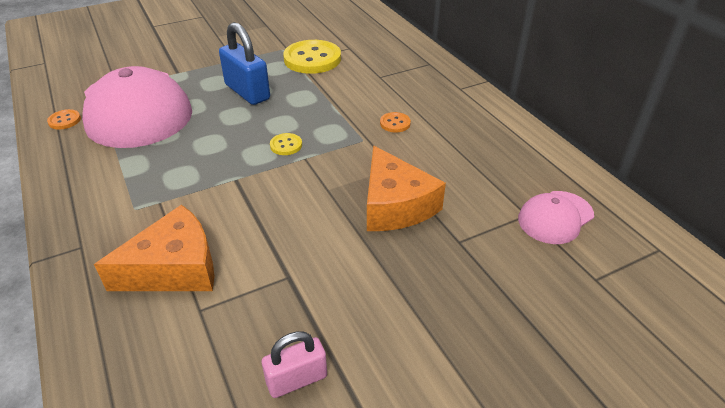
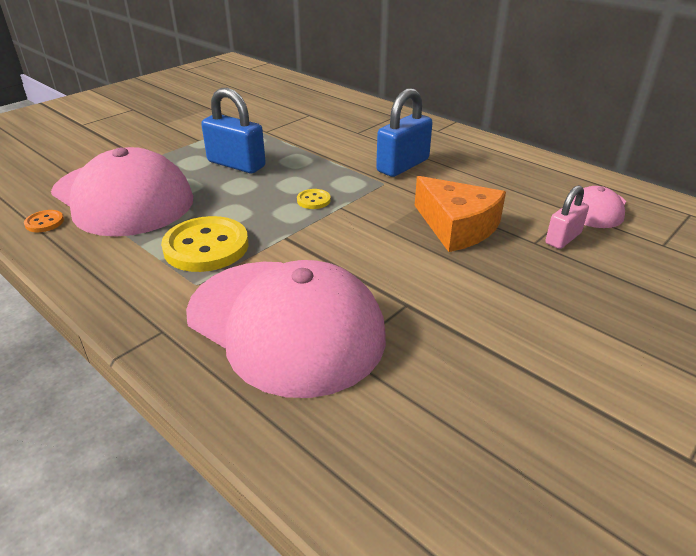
camera: 20 degrees left, 5 degrees down
orange cheese [94,205,215,291] -> pink cap [186,260,386,398]
pink padlock [262,331,327,398] -> pink padlock moved to [545,185,589,249]
yellow button [283,40,341,74] -> yellow button moved to [161,216,249,272]
orange button [380,112,411,133] -> blue padlock [376,88,433,177]

